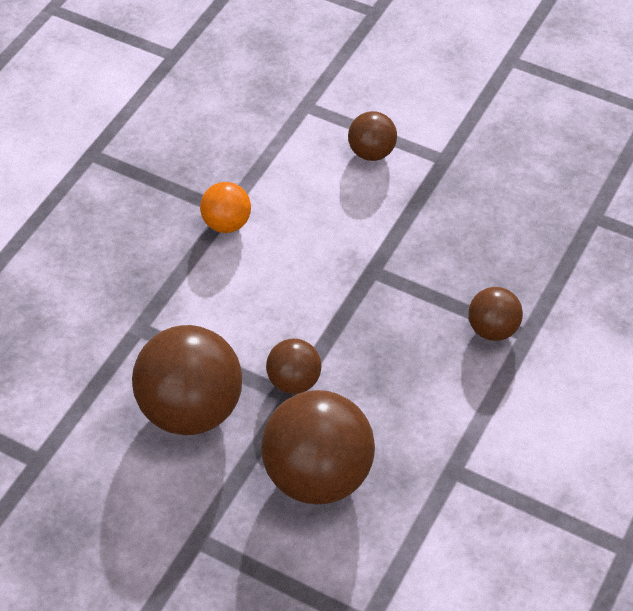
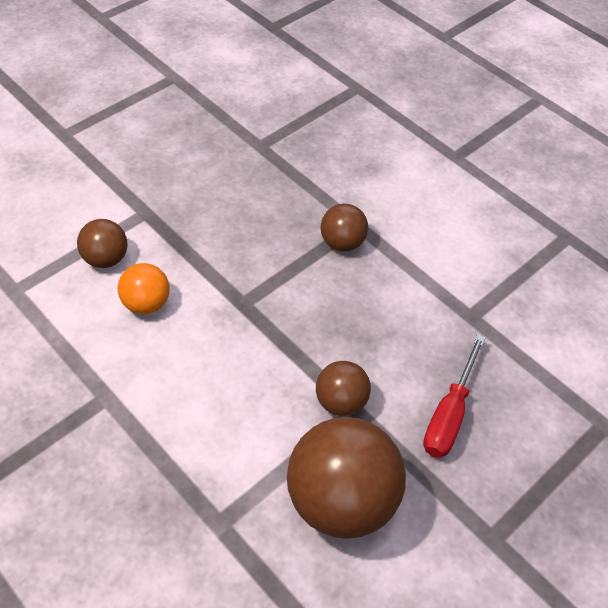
camera: 75 degrees left, 0 degrees up
orange ball [200,182,251,233] -> orange ball moved to [118,263,170,314]
brown ball [261,390,375,504] -> red screwdriver [423,334,486,458]

